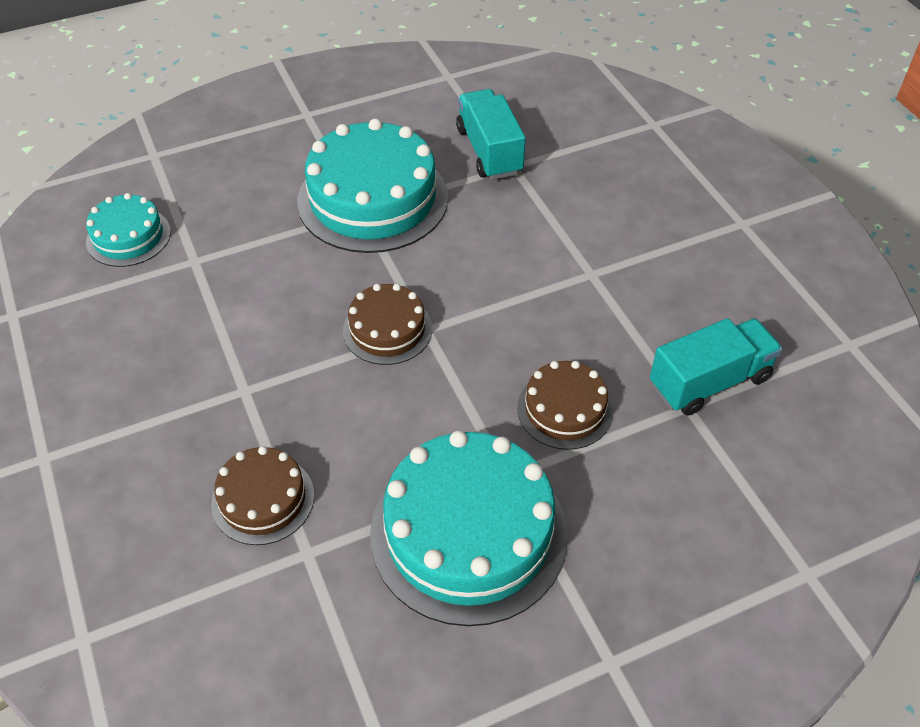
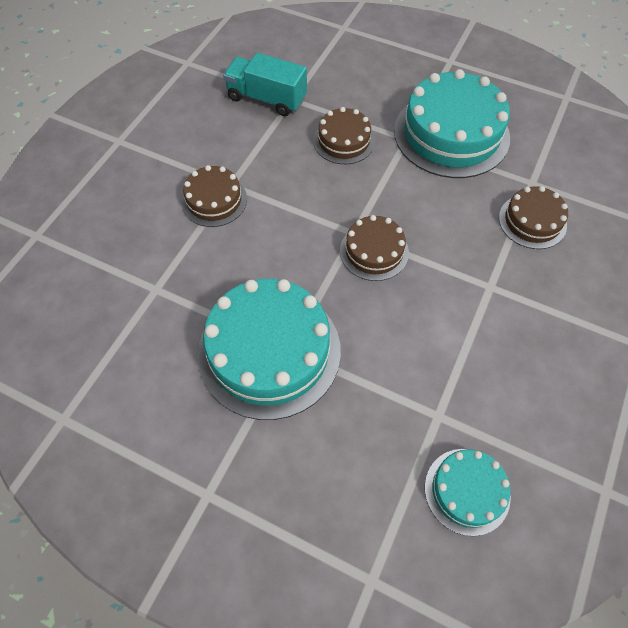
camera: 130 degrees left, 10 degrees up
turquoise truck [456,89,526,180] -> none
none -> brown cake [181,165,247,227]

